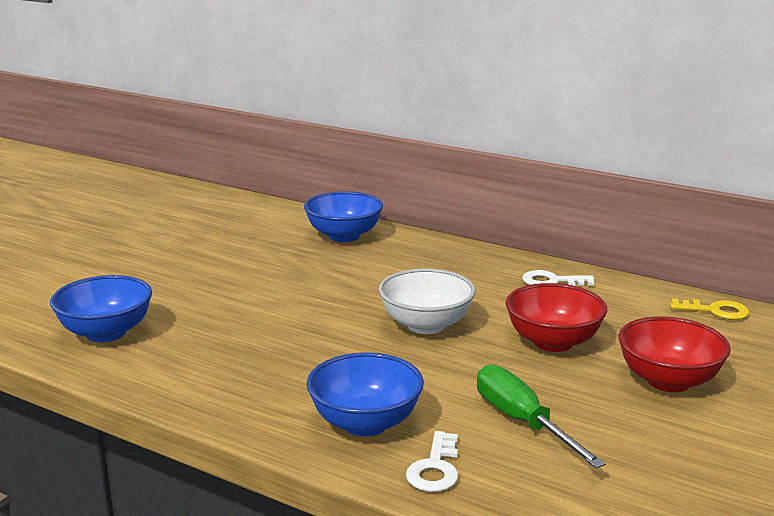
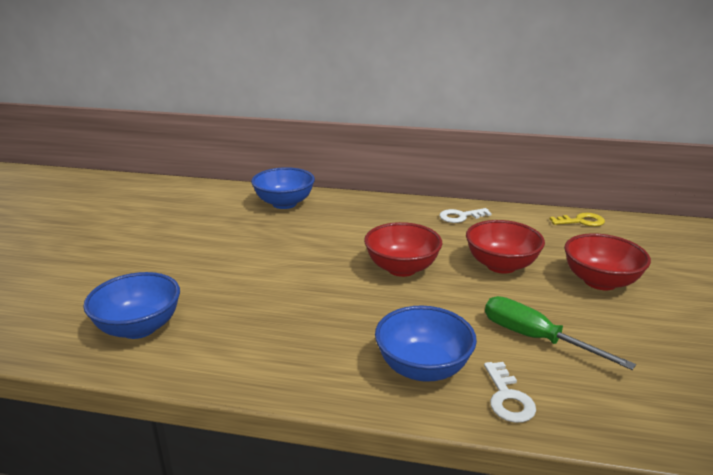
camera: 20 degrees left, 5 degrees up
white bowl [378,268,476,334] -> red bowl [364,222,442,277]

